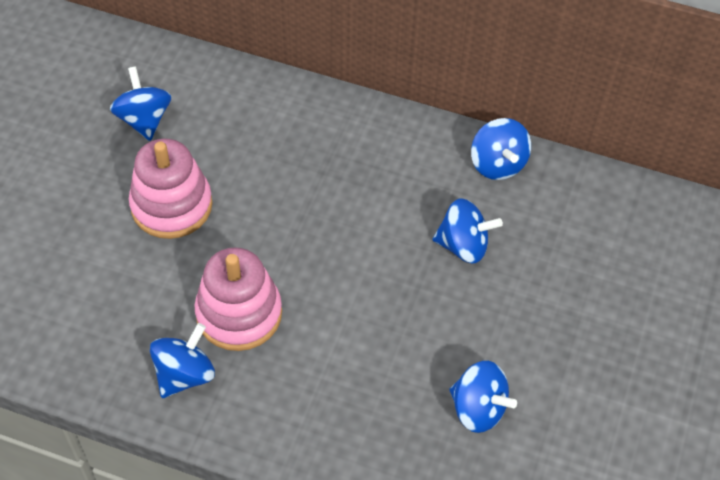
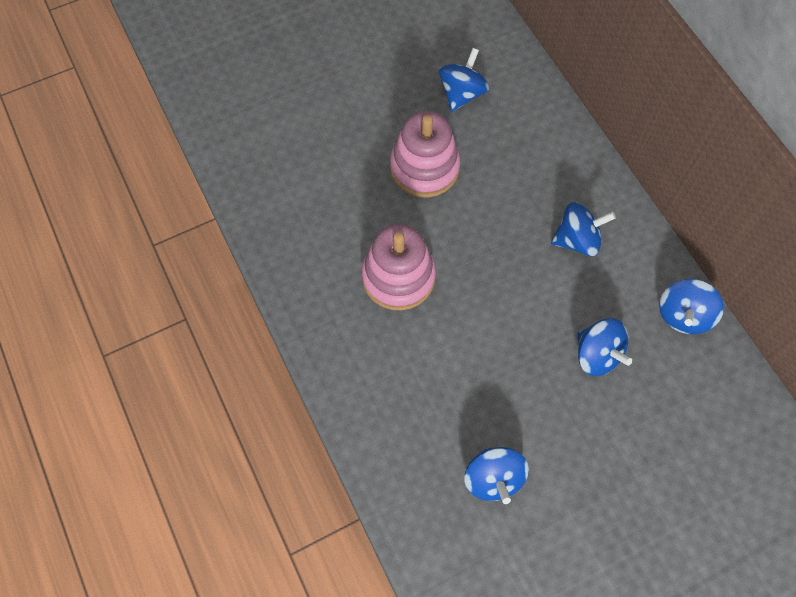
camera: 45 degrees right, 10 degrees up
blue spinning top [150,323,215,398] -> blue spinning top moved to [551,202,616,256]

